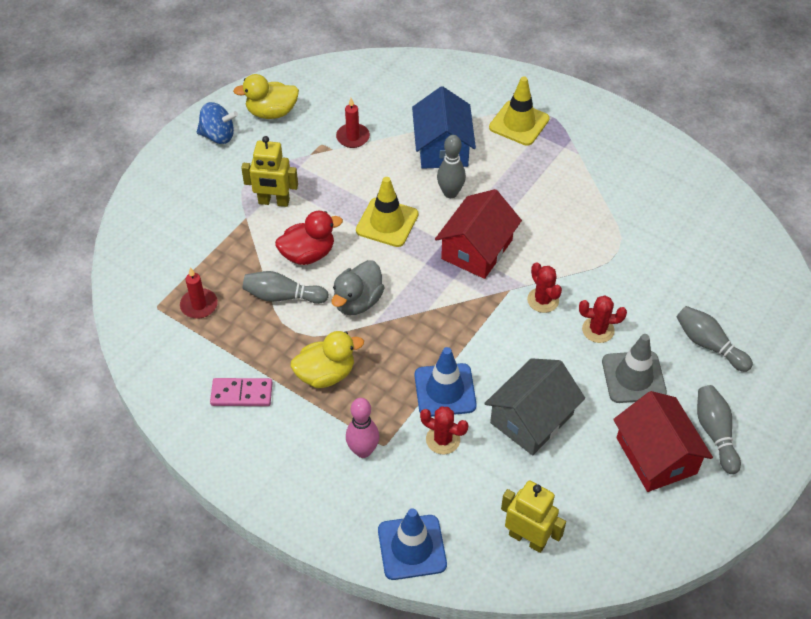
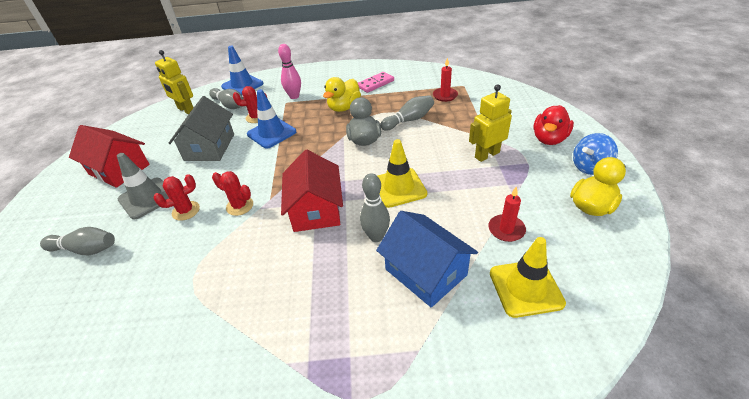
camera: 145 degrees right, 10 degrees down
red duck [275,211,343,265] -> red duck moved to [534,105,574,145]
yellow traffic cone [489,76,549,146] -> yellow traffic cone moved to [490,237,566,318]
yellow robot [501,480,566,553] -> yellow robot turned 45 degrees clockwise [155,50,194,114]
grey bowling pin [697,385,741,474] -> grey bowling pin moved to [209,88,244,109]

